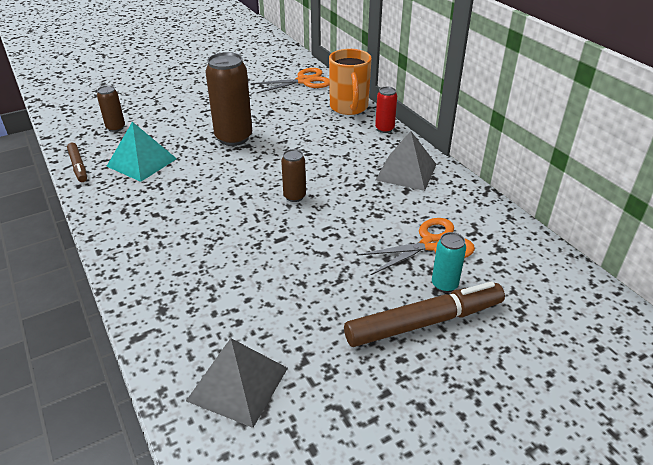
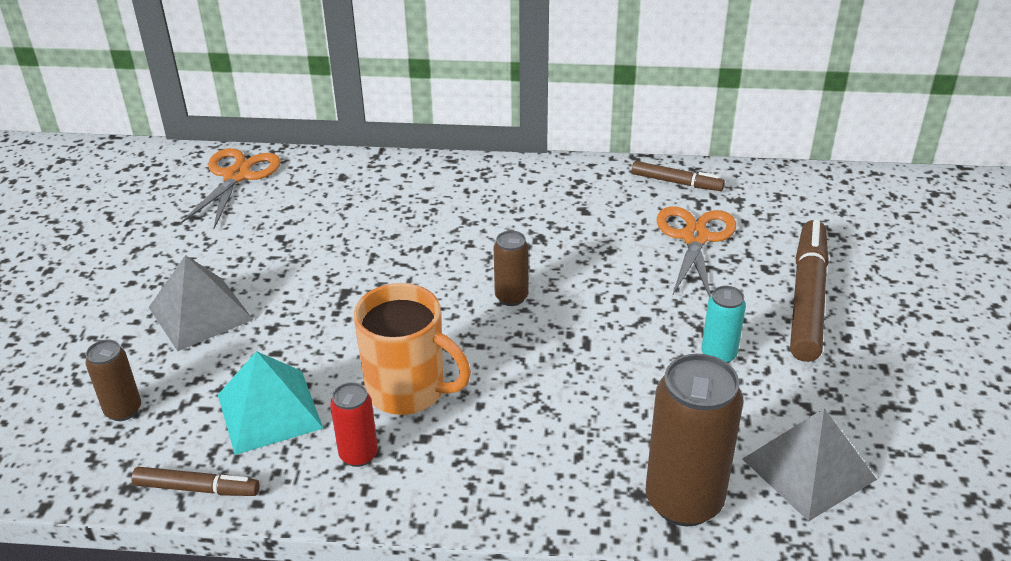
camera: 55 degrees left, 0 degrees up
brown can [205,52,252,146] -> brown can moved to [646,354,743,526]
orange mug [329,49,372,115] -> orange mug moved to [354,283,471,415]
red can [375,87,397,133] -> red can moved to [330,382,378,467]
grey pyramid [376,131,437,191] -> grey pyramid moved to [149,255,253,351]
turquoise can [432,232,466,293] -> turquoise can moved to [701,286,746,363]
none -> brown marker [631,161,725,191]

